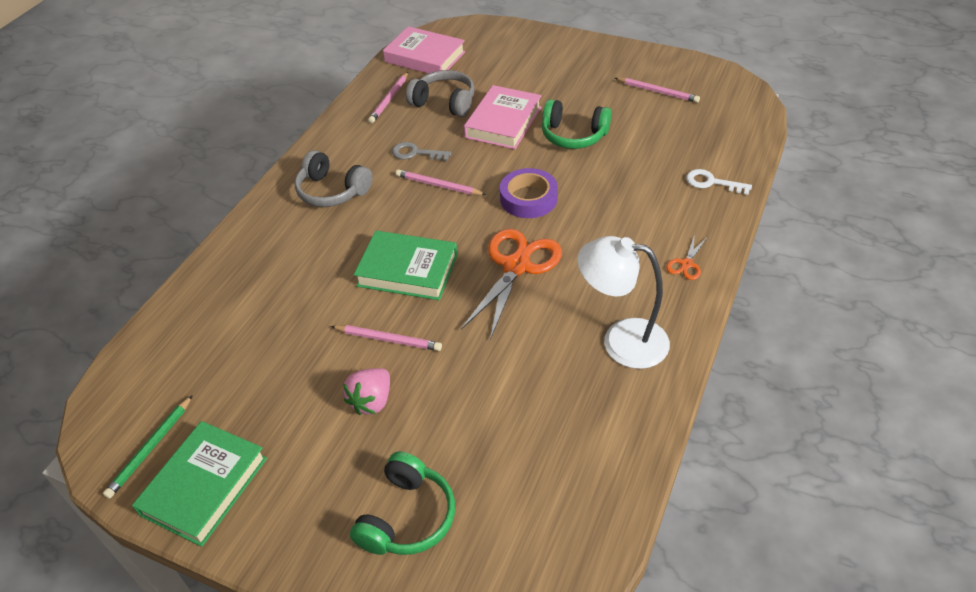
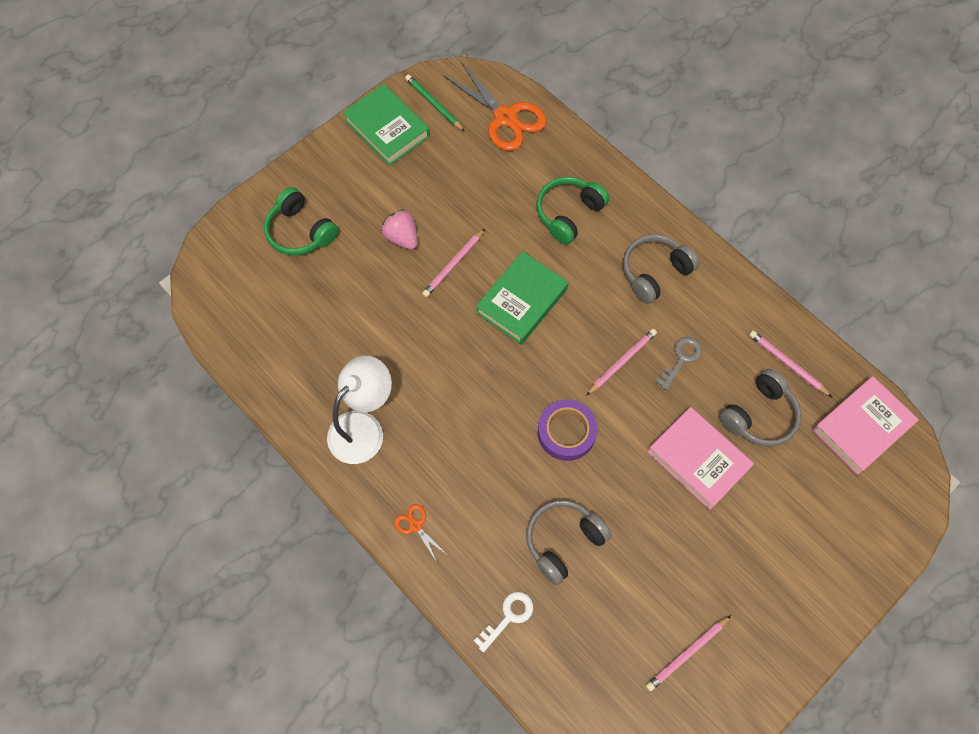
camera: 110 degrees right, 20 degrees up
orange scissors [461,229,562,340] -> orange scissors moved to [443,62,547,151]
green headphones [542,99,611,149] -> green headphones moved to [536,177,609,245]
none -> grey headphones [526,500,612,585]

